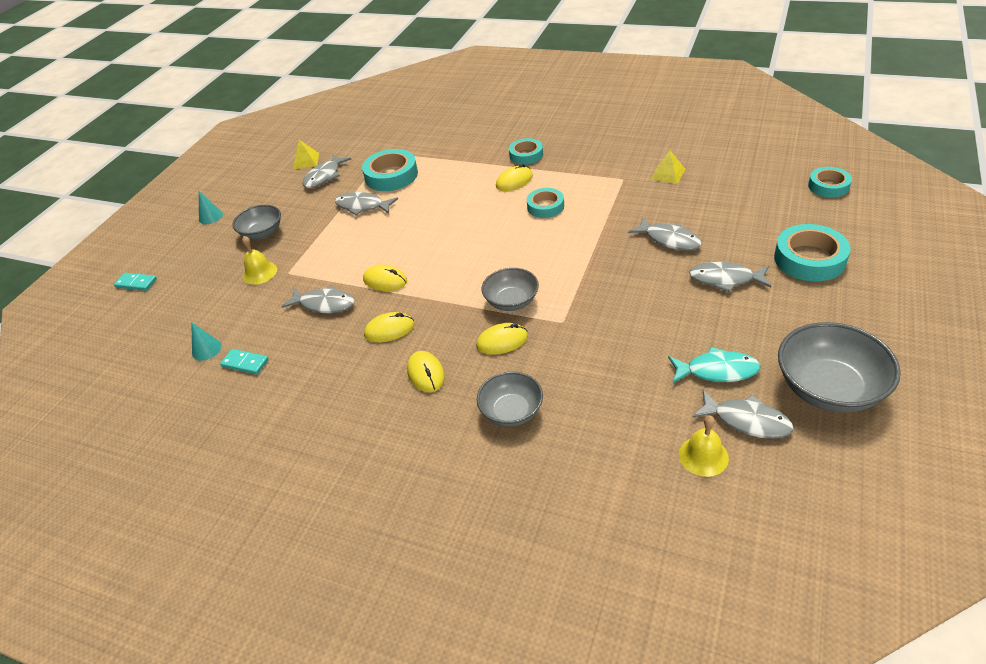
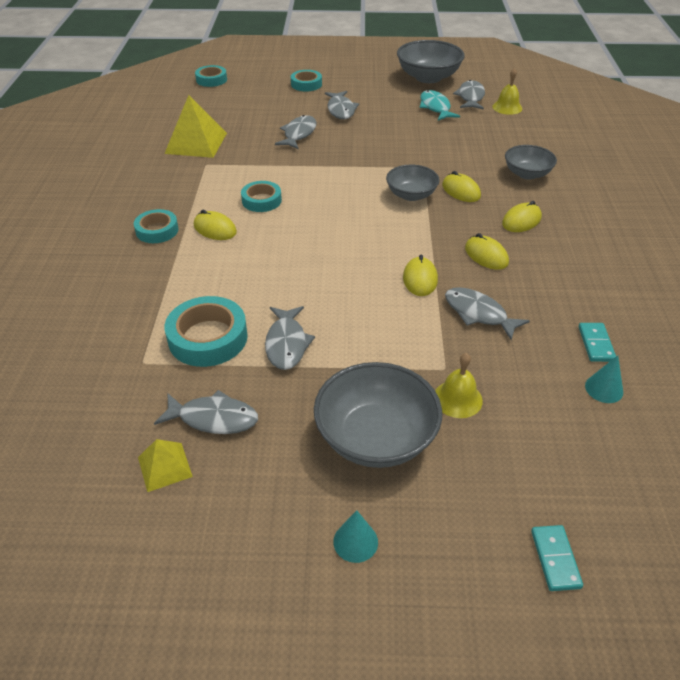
camera: 115 degrees left, 0 degrees up
grey bowl [232,205,281,239] -> grey bowl [314,362,442,468], size x1.62
grey fish [281,285,355,313] -> grey fish turned 45 degrees counterclockwise [445,287,530,340]
yellow pyramid [651,150,686,184] -> yellow pyramid [164,95,227,158], size x1.85
turquoise tape [774,224,851,282] -> turquoise tape [291,70,322,92], size x0.63

